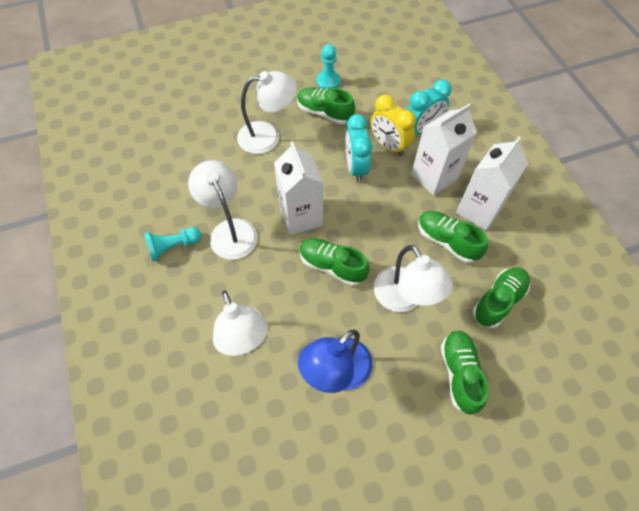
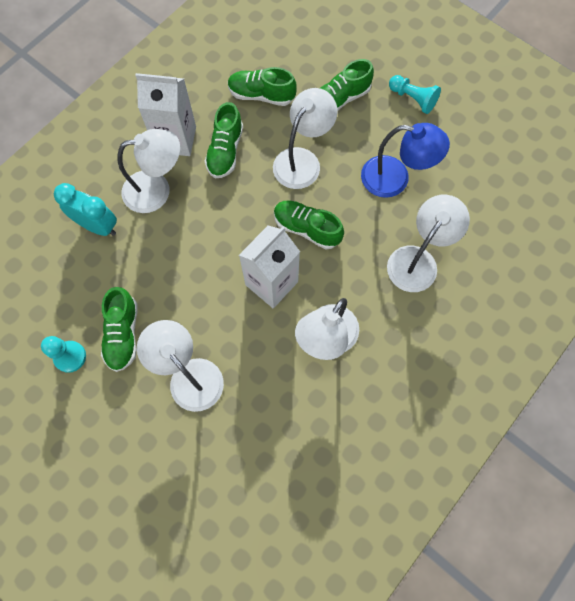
camera: 120 degrees left, 10 degrees up
turquoise pawn [144,227,201,262] -> turquoise pawn moved to [389,75,441,114]
green shoe [299,238,370,286] -> green shoe turned 120 degrees clockwise [274,200,344,249]
turquoise clock [345,114,372,182] -> none
yellow clock [371,95,416,156] -> none
white carton [411,104,477,196] -> white lamp [117,129,180,213]

